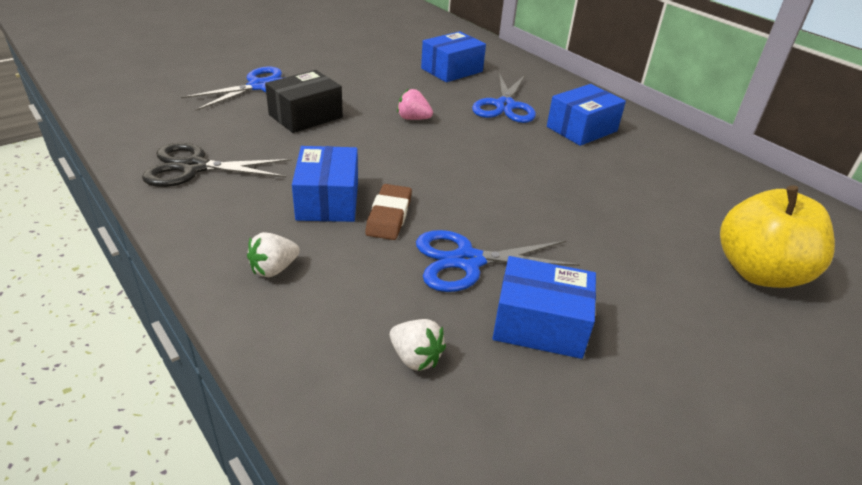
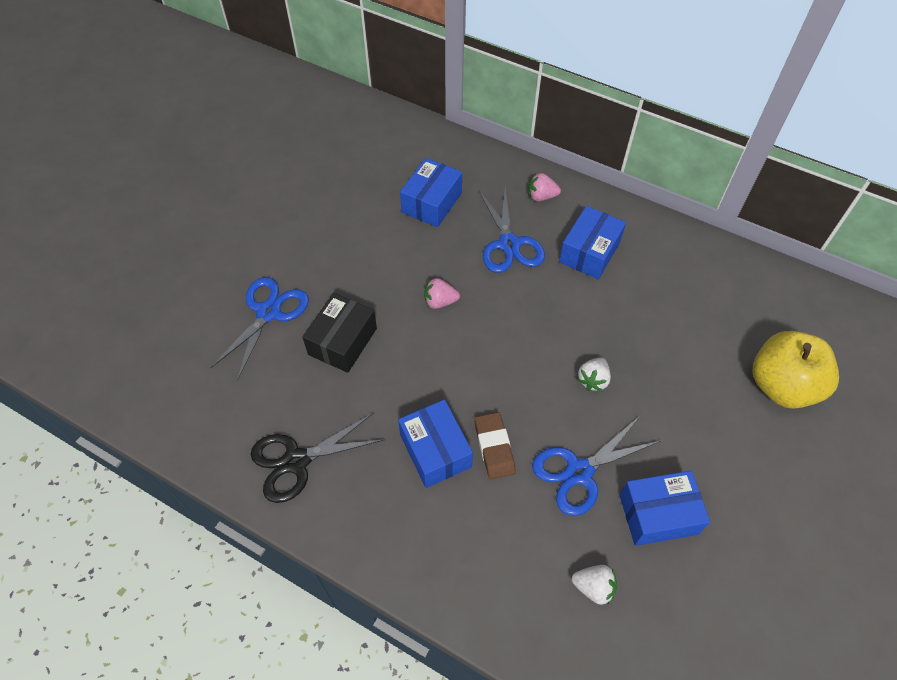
camera: 20 degrees left, 20 degrees up
white strawberry [247,232,300,277] -> white strawberry moved to [578,357,611,391]
none -> pink strawberry [528,173,561,201]

